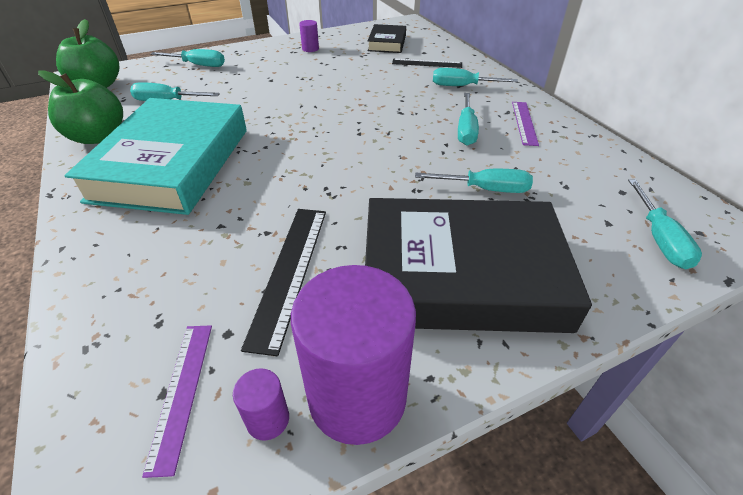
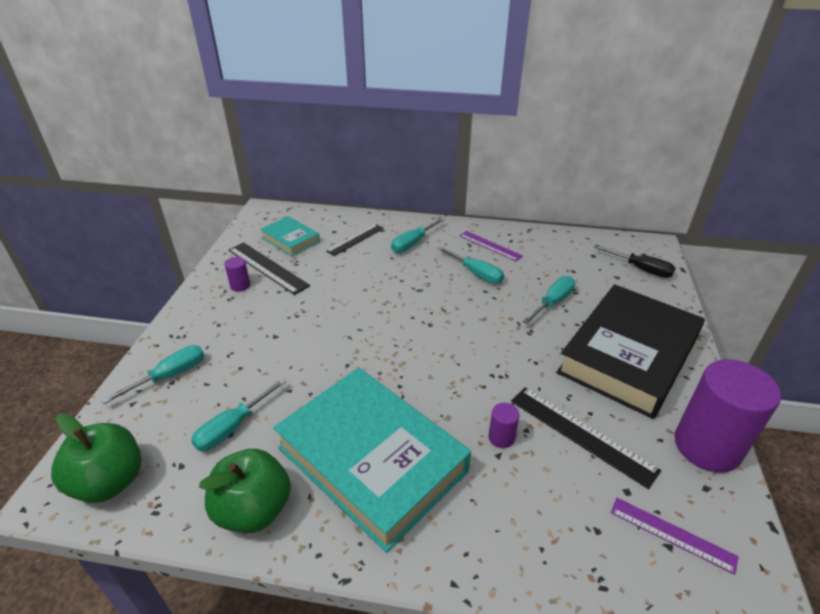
camera: 55 degrees left, 5 degrees down
purple cylinder [233,368,289,441] -> purple cylinder moved to [488,403,520,448]
black book [368,24,406,53] -> turquoise book [260,216,320,257]
turquoise screwdriver [628,179,702,269] -> black screwdriver [594,245,676,278]
none -> black ruler [229,242,310,295]

